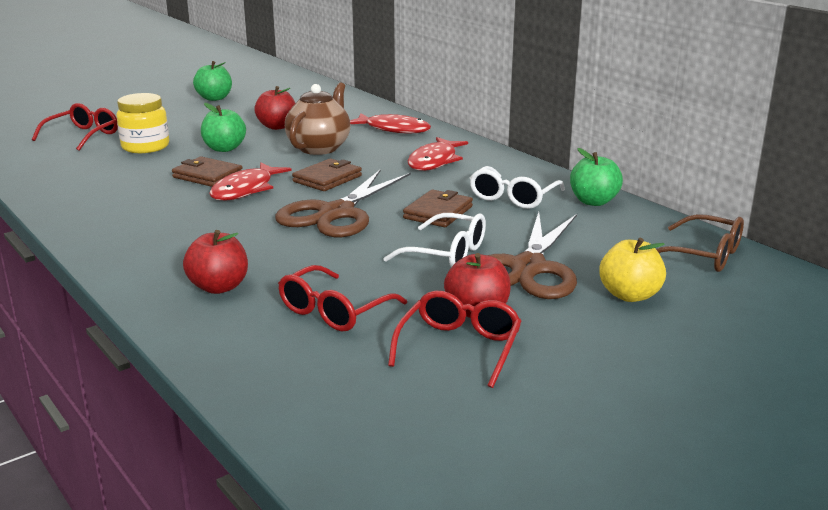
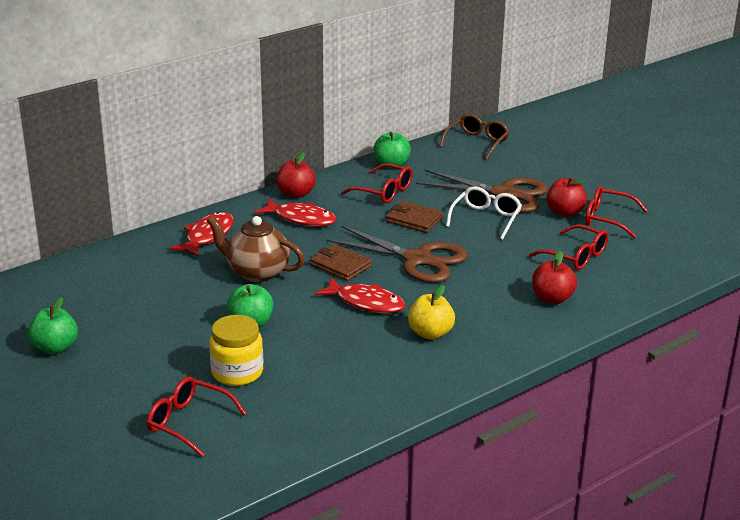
camera: 90 degrees left, 5 degrees up
brown wallet [172,156,243,187] -> none
red apple [254,86,295,130] -> red apple moved to [276,152,315,198]
white glasses [470,166,565,209] -> red glasses [341,163,413,203]
yellow apple [599,238,666,302] -> yellow apple moved to [408,285,455,340]

